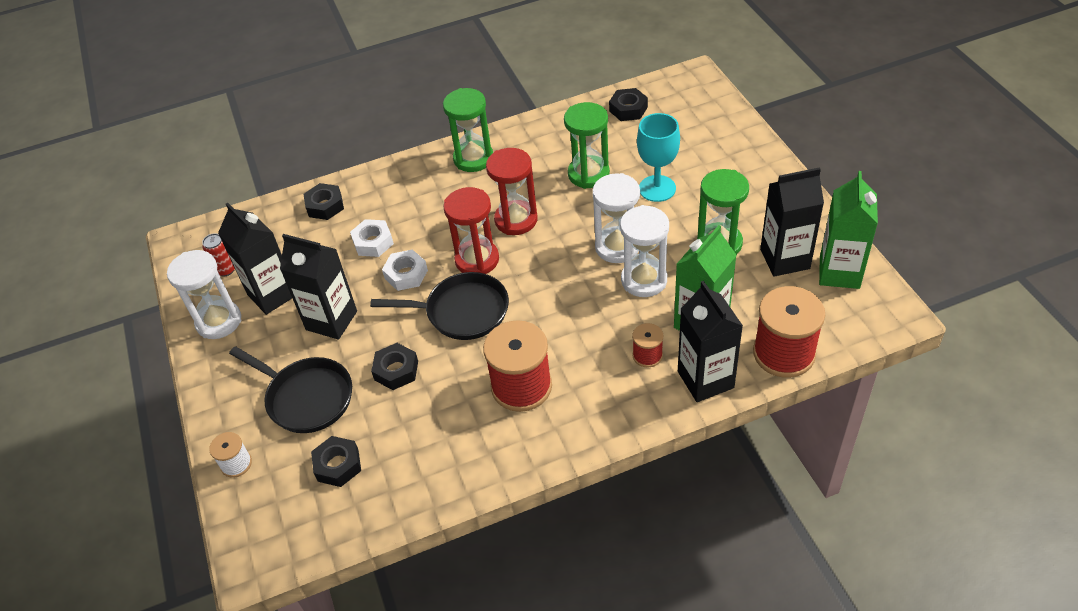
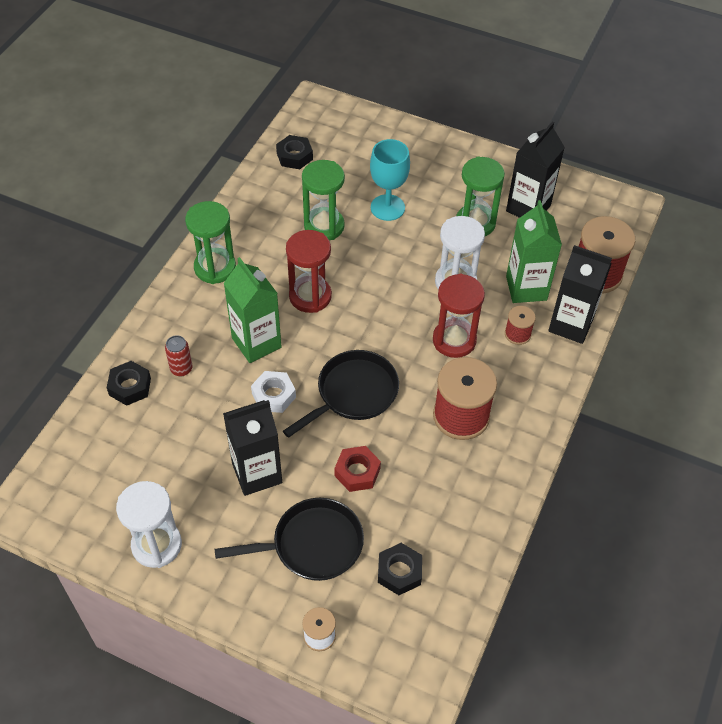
camera: 50 degrees left, 5 degrees up
red can [202,233,235,276] -> red can moved to [165,335,193,376]
black carton [218,203,292,315] -> none
white nut [350,219,394,257] -> none
black nut [371,343,418,390] -> red nut [334,446,381,492]
red hourglass [443,187,499,274] -> red hourglass moved to [433,273,485,358]
white hourglass [592,173,640,263] -> none
green carton [819,171,878,289] -> green carton moved to [223,257,282,363]

